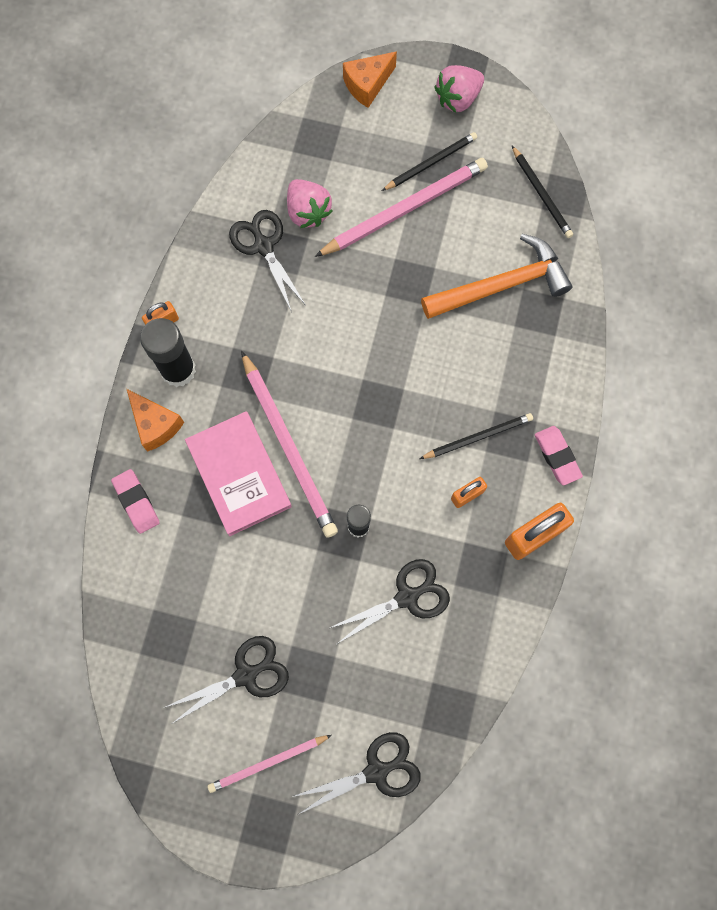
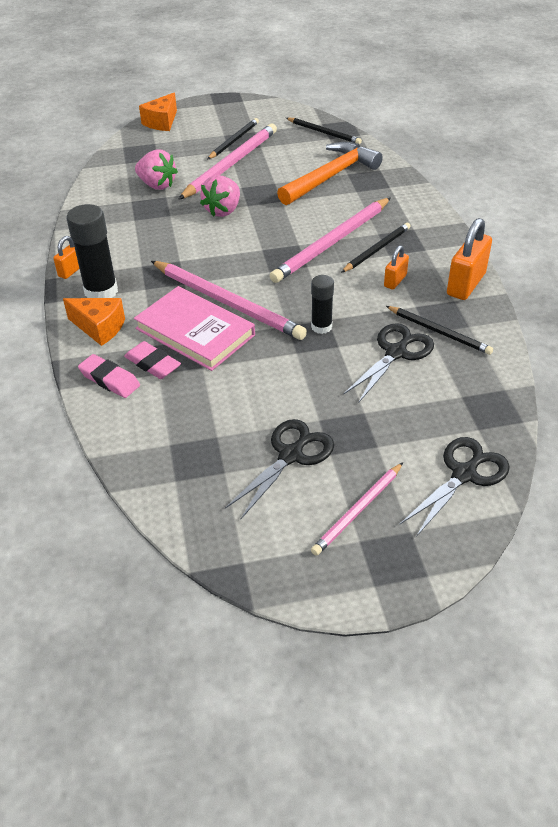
camera: 25 degrees left, 30 degrees down
black scissors [229,210,305,310] -> none
pink strawberry [434,65,484,112] -> pink strawberry moved to [200,175,240,217]
pink eraser [535,426,583,485] -> pink eraser moved to [124,341,181,379]
none -> pink pencil [270,197,391,283]
none -> black pencil [386,306,493,355]

